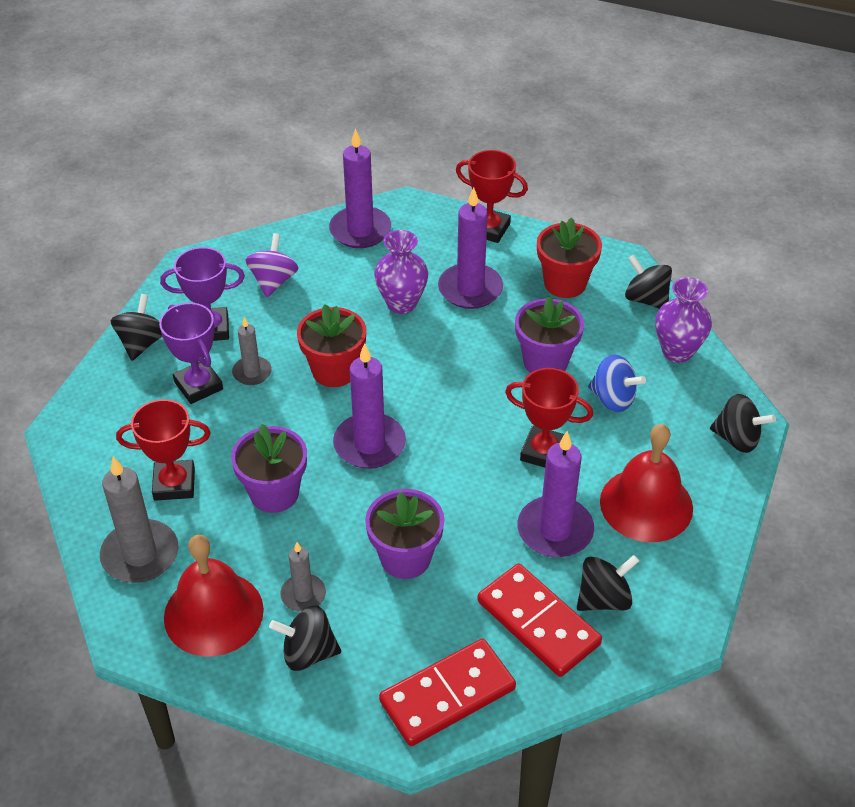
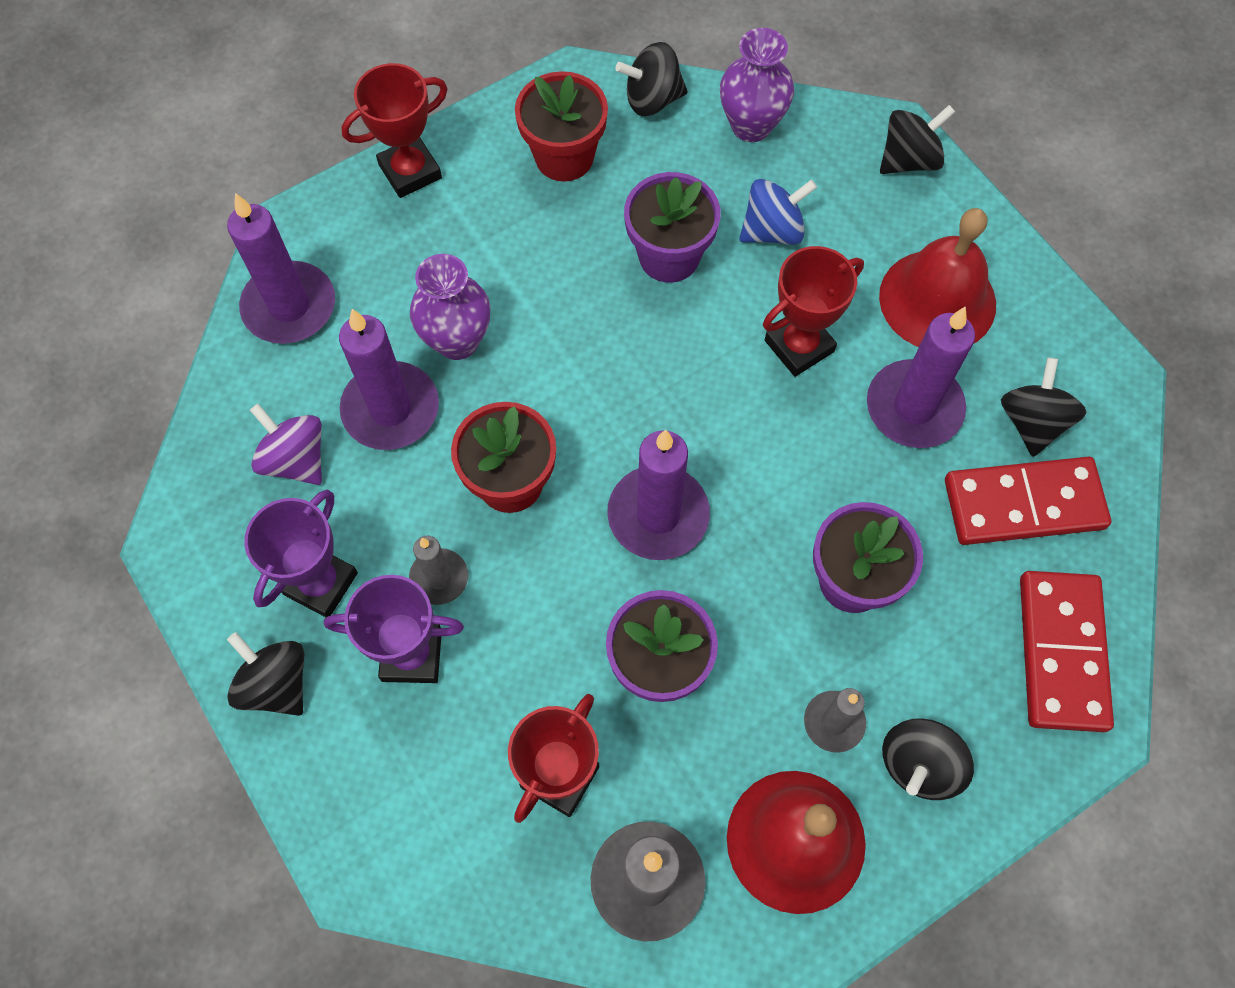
camera: 55 degrees left, 20 degrees up
purple candle [438,188,503,309] -> purple candle moved to [339,309,439,450]

